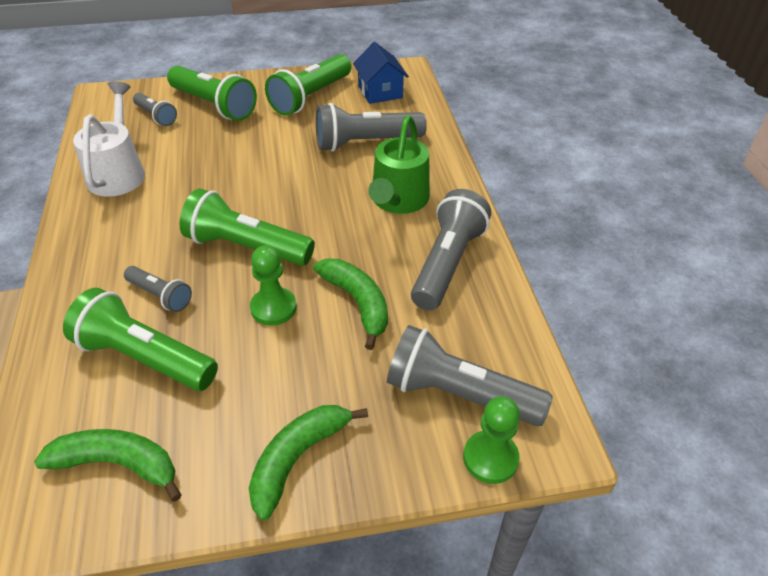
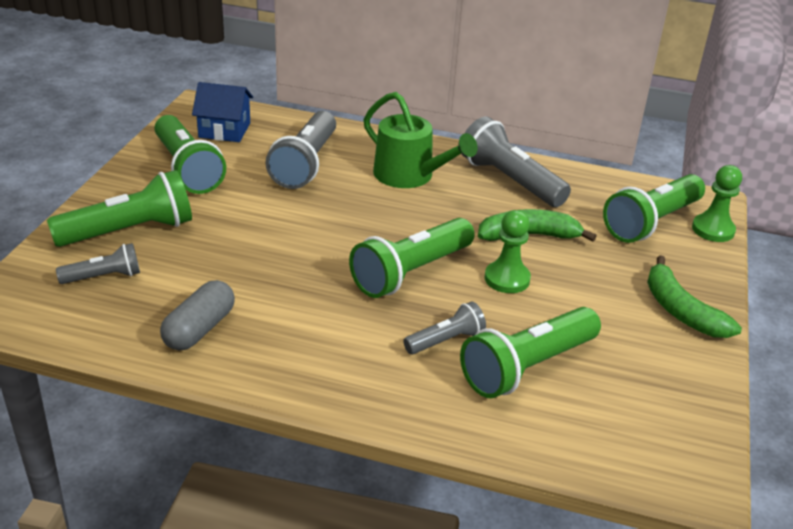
camera: 65 degrees left, 10 degrees down
green banana [34,429,182,502] -> none
white watering can [73,81,145,197] -> grey capsule [160,280,235,351]
grey flashlight [387,325,553,426] -> green flashlight [603,174,705,243]

